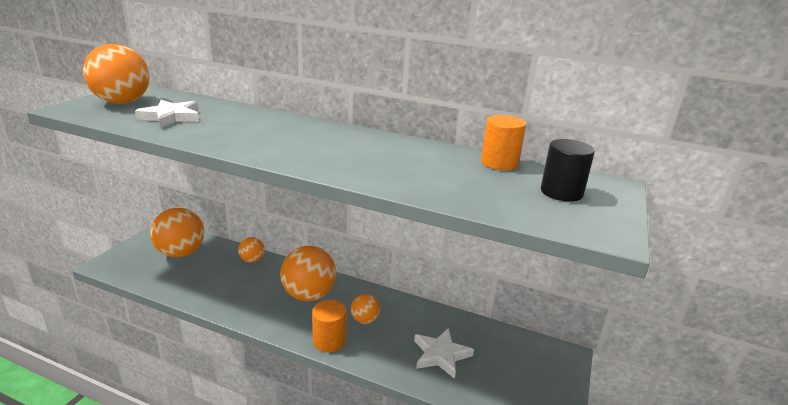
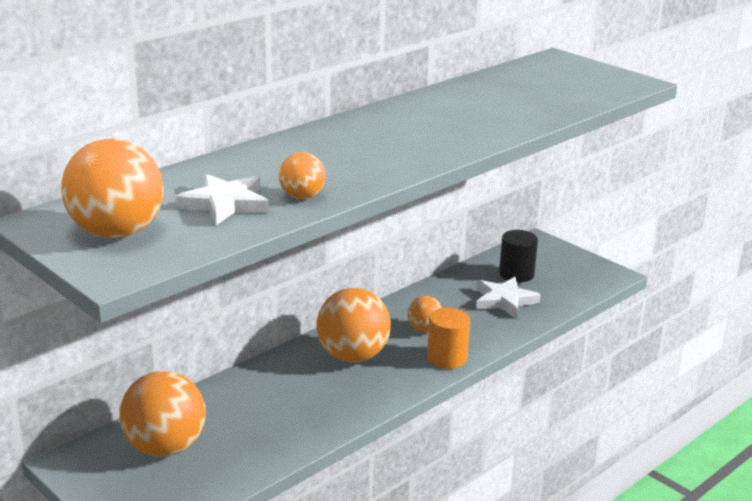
camera: 65 degrees left, 0 degrees up
orange ball [238,237,265,263] -> orange ball moved to [279,152,326,199]
orange cylinder [481,115,526,171] -> none
black cylinder [541,139,595,202] -> black cylinder moved to [499,230,538,283]

